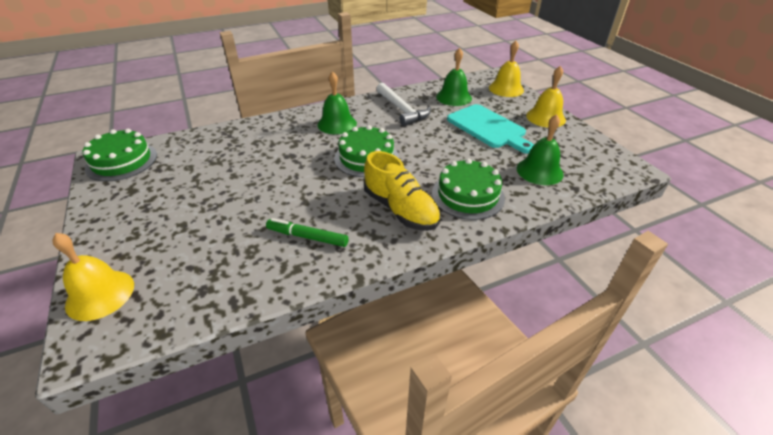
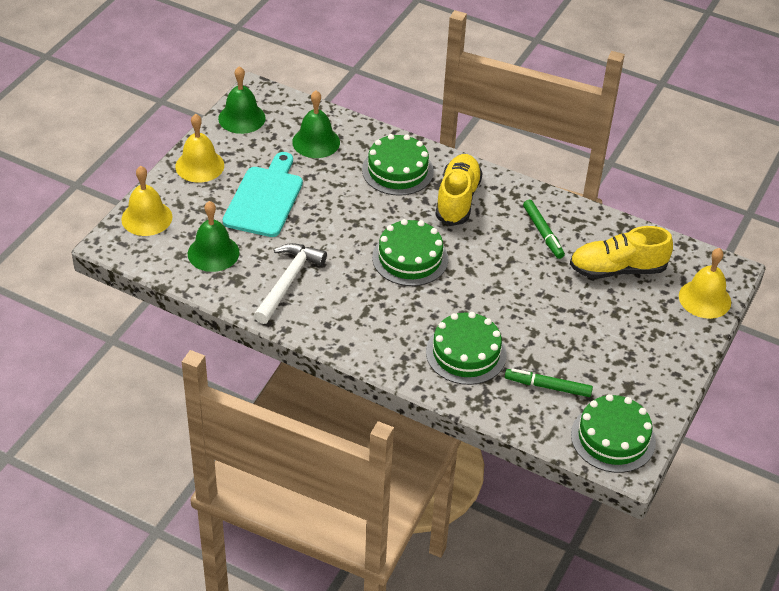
camera: 130 degrees left, 5 degrees up
green bell [317,71,357,134] -> green bell moved to [218,66,266,134]
none -> green cake [426,312,507,385]
none -> green marker [505,368,593,397]
none -> yellow shoe [570,226,673,279]

